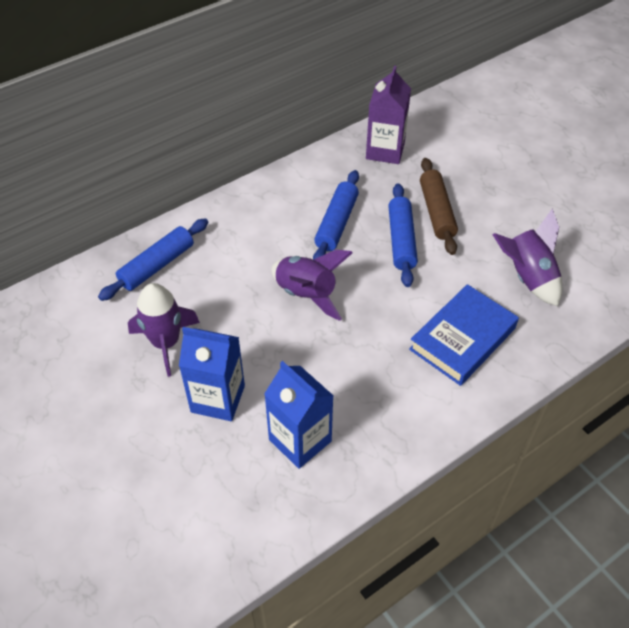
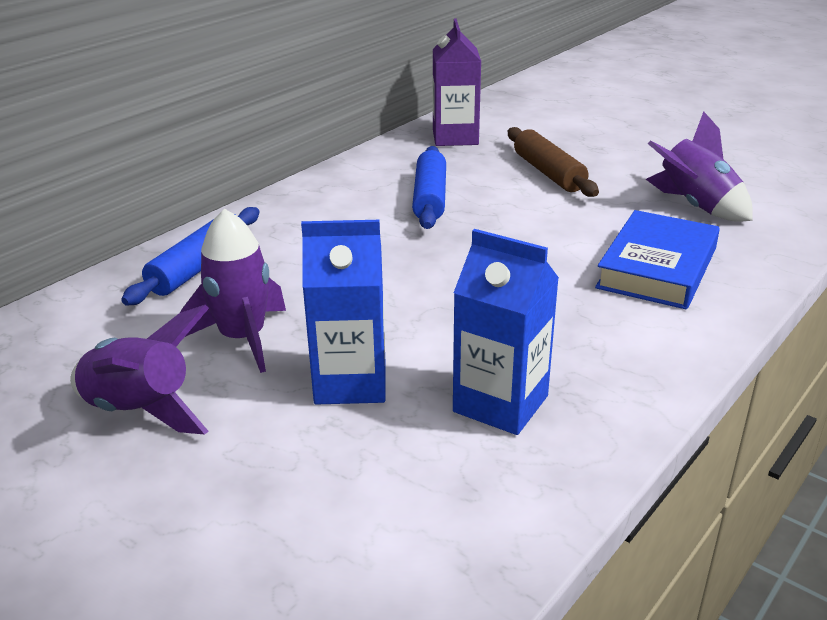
camera: 15 degrees left, 20 degrees down
purple rocket [271,250,353,321] -> purple rocket moved to [70,305,209,434]
blue rolling pin [388,183,418,287] -> none

